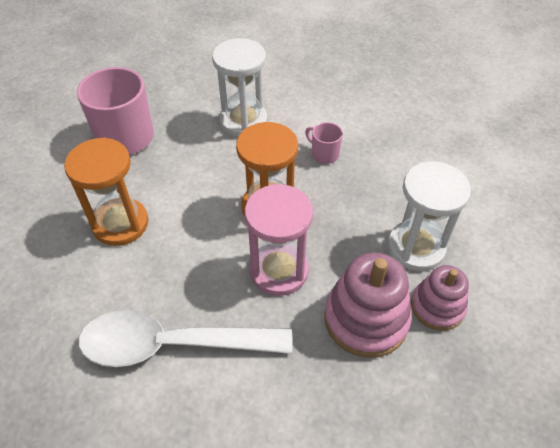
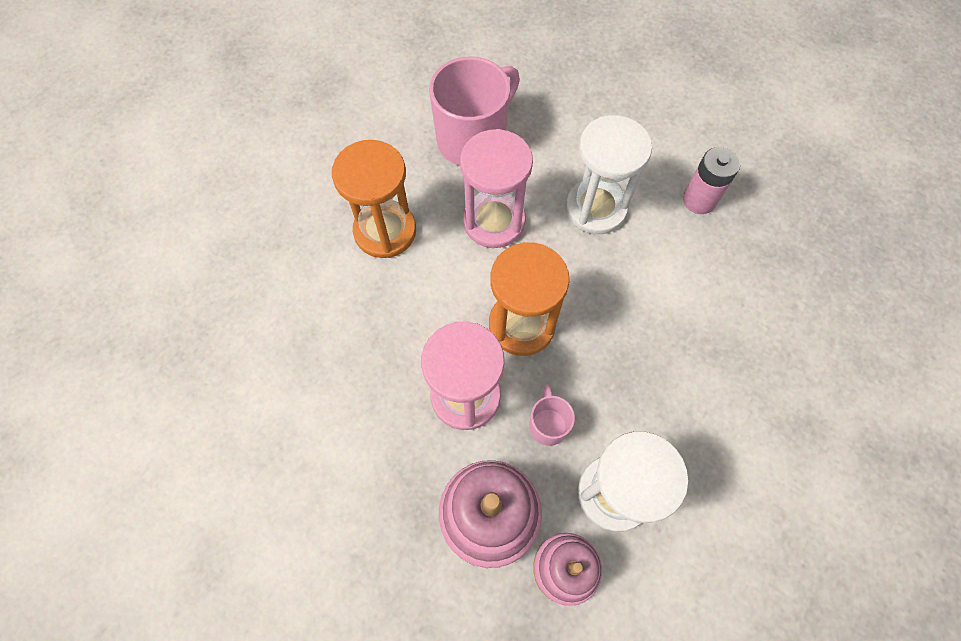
camera: 45 degrees right, 15 degrees up
white spoon [78,310,293,367] -> none
pink mug [305,122,343,164] -> pink mug moved to [529,384,575,446]
none -> pink hourglass [460,129,533,248]
none -> pink battery [683,147,740,214]

